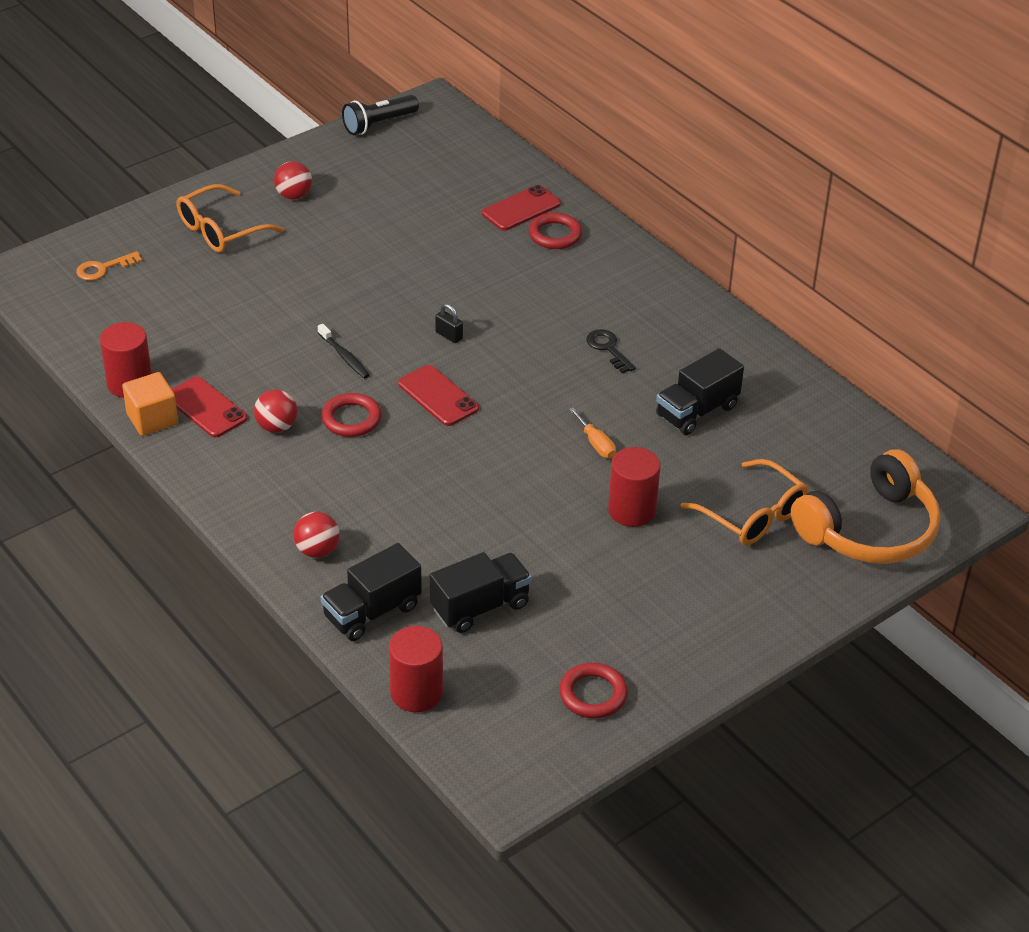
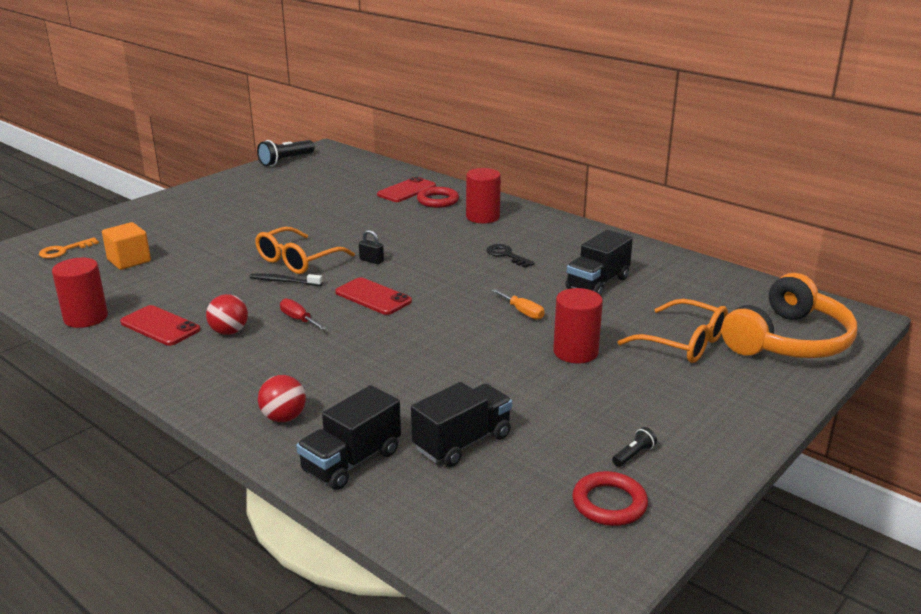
camera: 10 degrees left, 15 degrees down
orange cube [122,372,178,436] -> orange cube moved to [102,222,151,270]
orange glasses [177,184,284,252] -> orange glasses moved to [255,227,355,274]
red ball [274,161,312,200] -> none
black toothbrush [318,324,370,379] -> black toothbrush turned 150 degrees clockwise [249,274,322,286]
red ring [321,393,382,437] -> red screwdriver [280,298,326,330]
red cylinder [389,626,443,712] -> red cylinder moved to [466,168,501,223]
none -> black flashlight [612,427,657,467]

